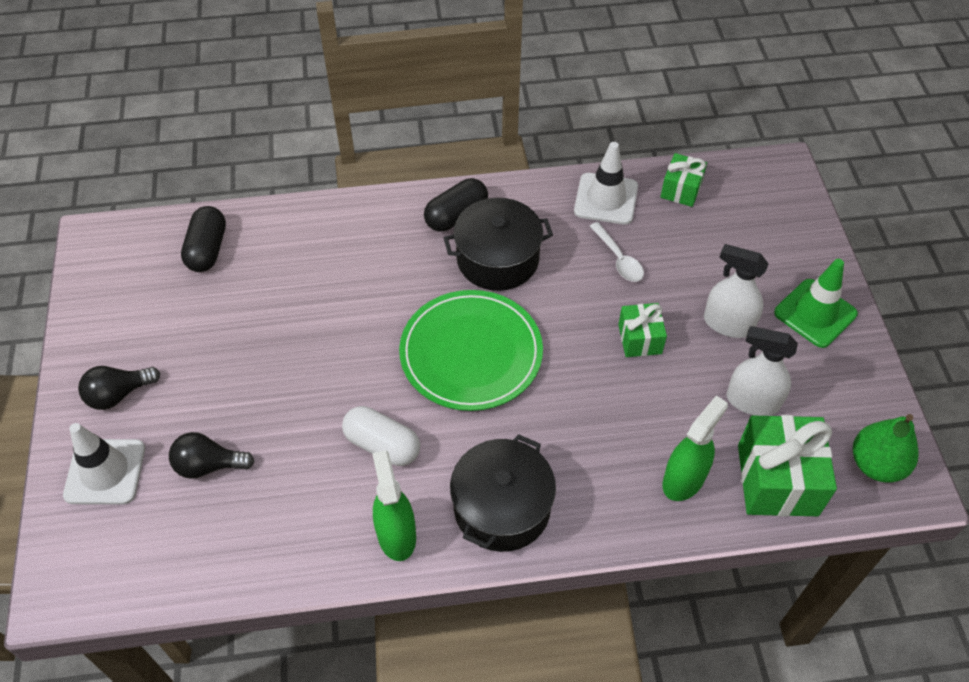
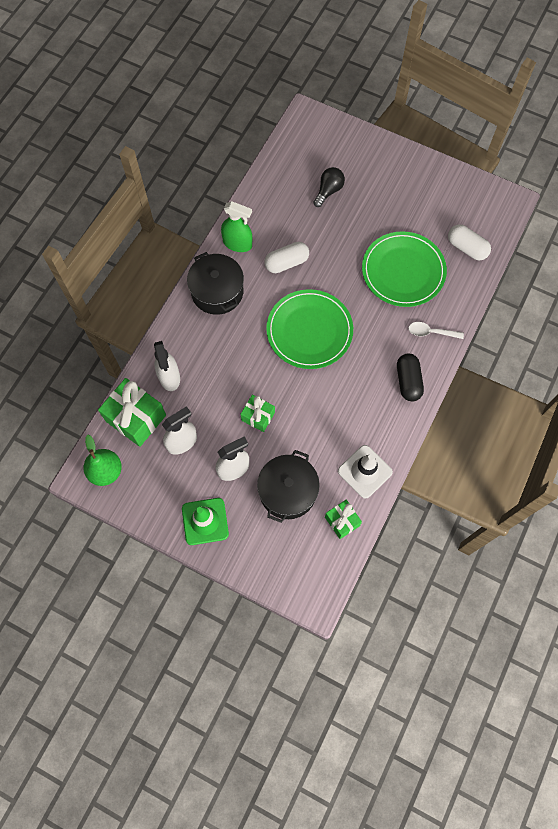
camera: 125 degrees right, 15 degrees up
white traffic cone [63,423,145,504] -> none
black light bulb [78,366,160,410] -> none
black capsule [181,206,226,272] -> white capsule [448,224,491,260]
black pot [444,198,553,291] -> black pot moved to [257,450,320,523]
white spoon [590,222,644,282] -> white spoon moved to [408,322,464,339]
green spray bottle [662,396,728,501] -> white spray bottle [154,341,180,391]
none -> green plate [362,231,447,307]

